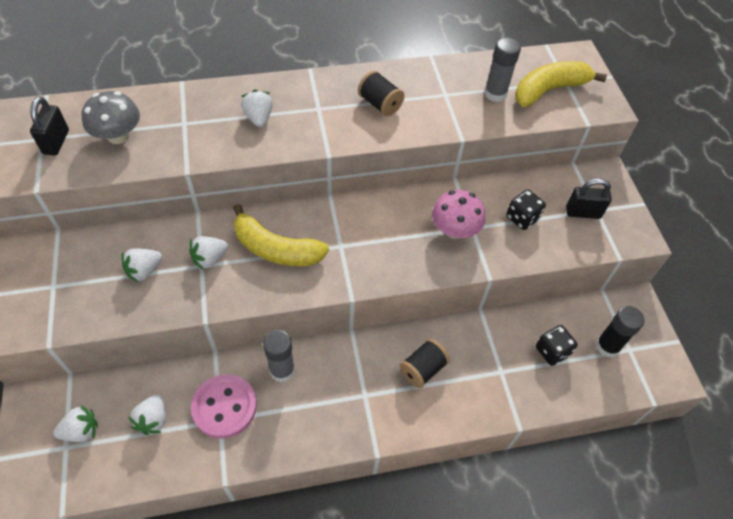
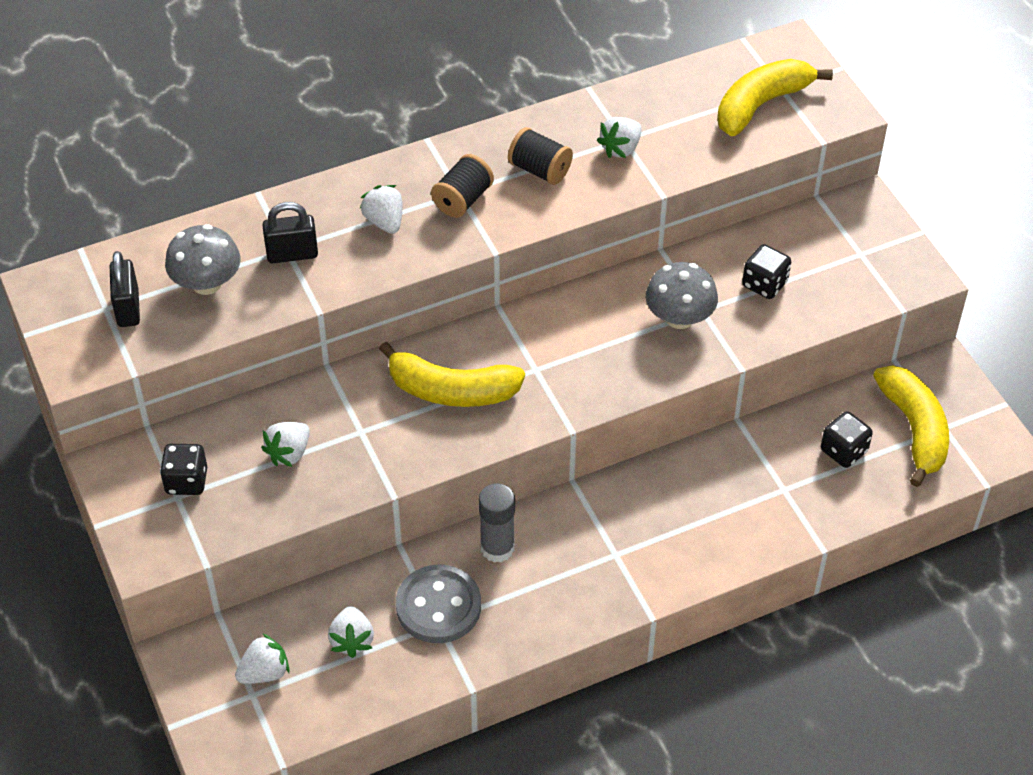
camera: 10 degrees left, 5 degrees down
white strawberry [189,236,228,270] -> white strawberry moved to [597,117,641,158]
pink button [191,374,257,439] -> grey button [396,565,481,643]
black spool [400,339,450,388] -> black spool moved to [431,154,494,218]
pink mushroom [432,190,485,239] -> grey mushroom [646,262,718,329]
grey glue stick [484,37,521,102] -> none
black padlock [566,178,612,219] -> black padlock moved to [262,202,318,263]
black glue stick [596,306,644,357] -> yellow banana [873,365,949,487]
none -> black dice [160,444,207,495]

